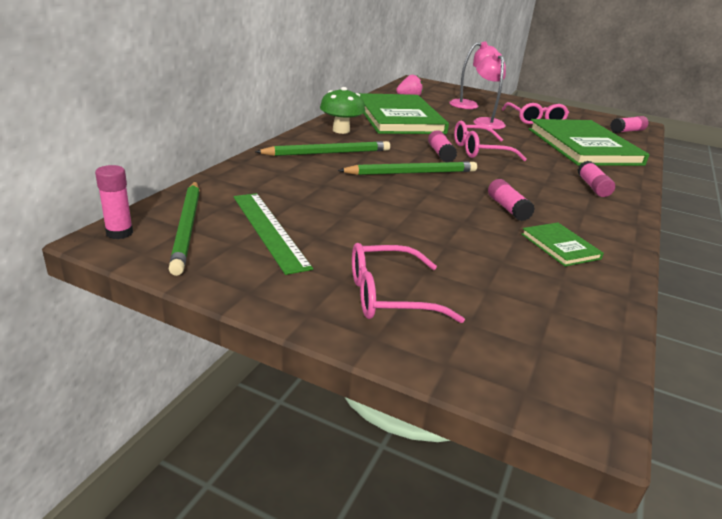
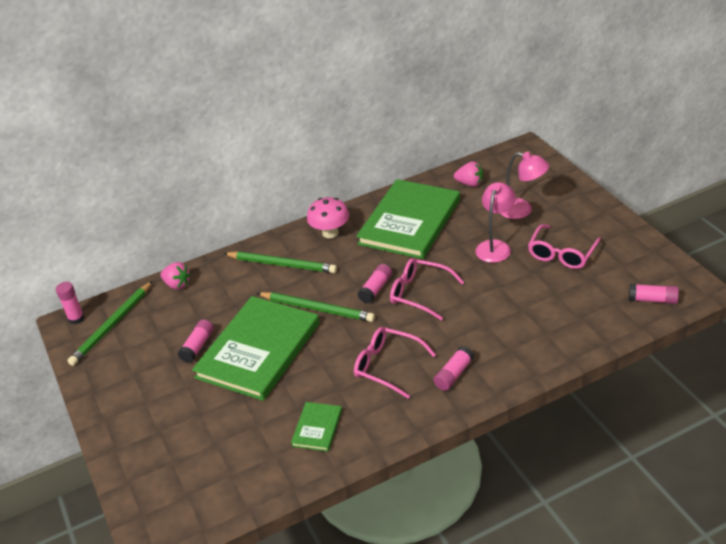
camera: 45 degrees right, 10 degrees up
green ruler [234,193,313,275] -> none
green mushroom [320,87,365,134] -> pink mushroom [307,197,349,238]
pink glasses [352,243,465,323] -> pink glasses moved to [354,327,436,399]
pink glue stick [488,179,535,221] -> pink glue stick moved to [178,319,214,363]
green book [529,119,649,166] -> green book moved to [192,296,320,401]
none -> pink strawberry [161,262,191,290]

